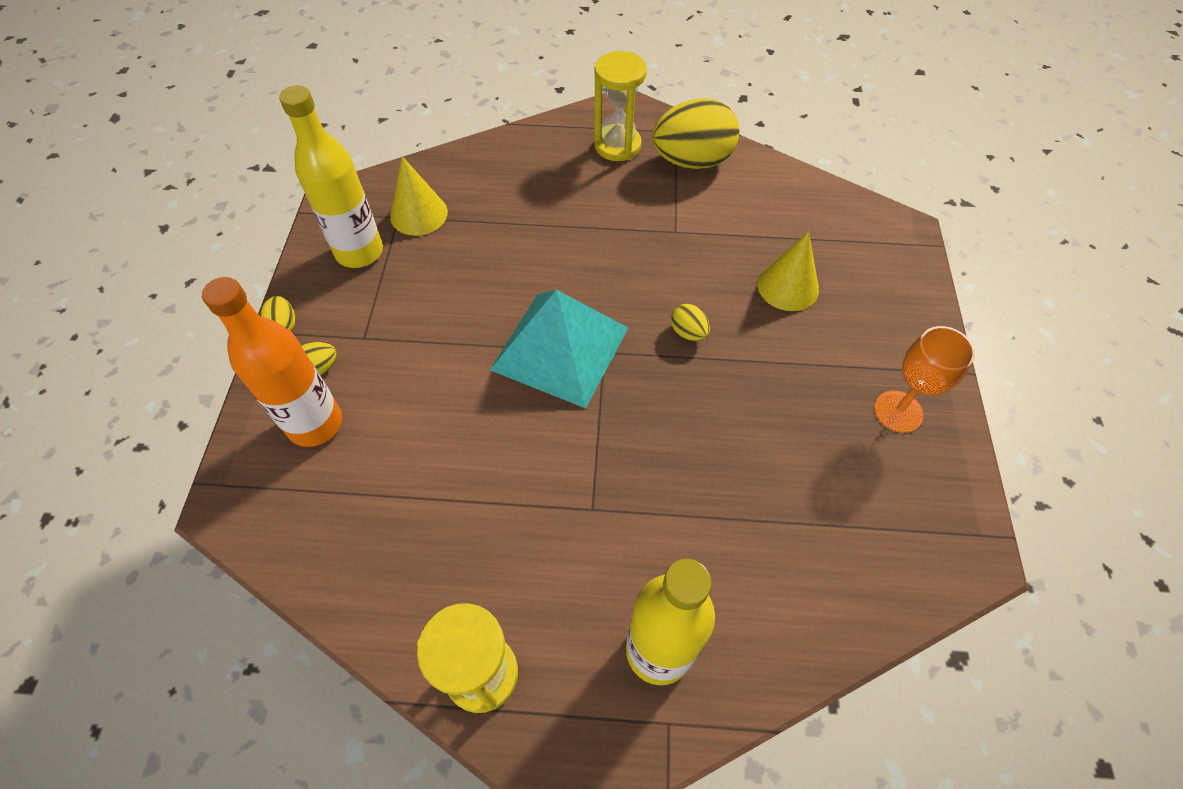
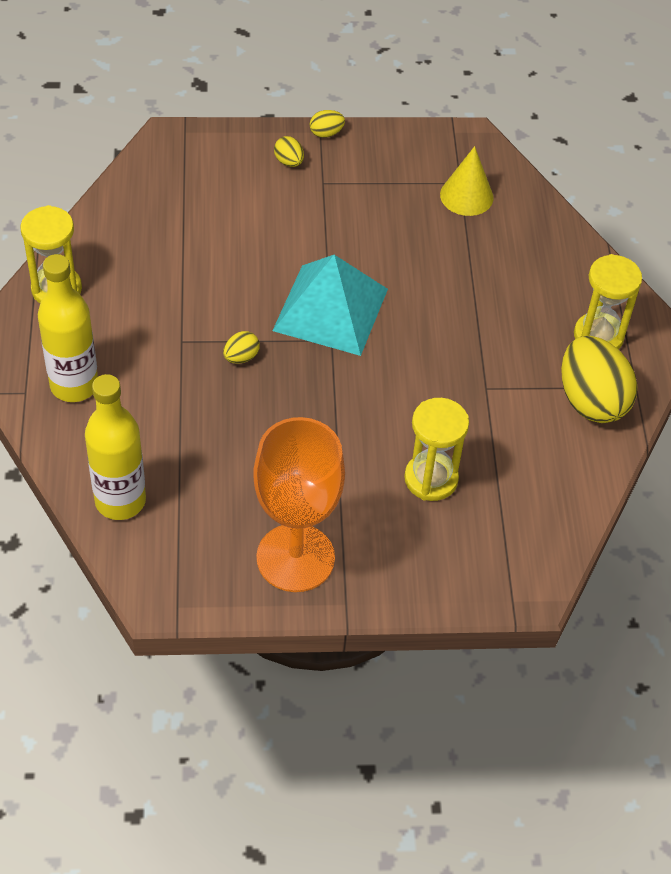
camera: 80 degrees right, 5 degrees down
orange bottle [202,277,342,447] -> none
yellow bottle [279,85,383,268] -> yellow bottle moved to [85,374,146,520]
yellow egg [671,304,710,341] -> yellow egg moved to [223,331,260,364]
yellow cone [757,232,819,311] -> yellow hourglass [404,398,469,501]
orange goblet [874,326,975,433] -> orange goblet [253,417,345,592], size x1.76

